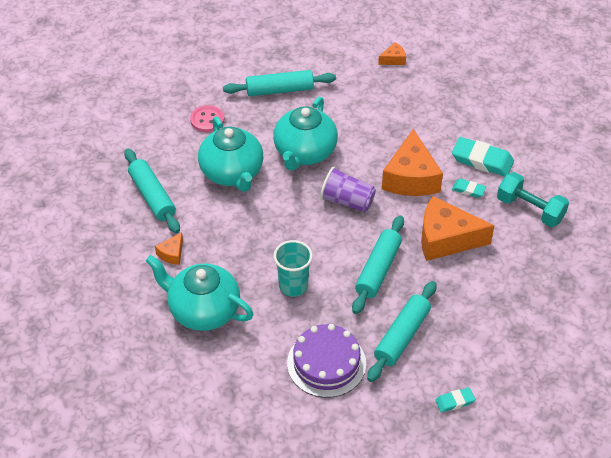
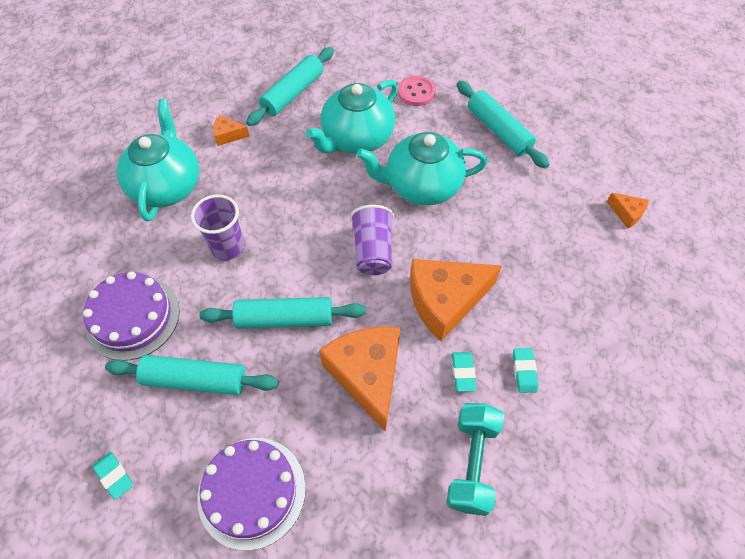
camera: 65 degrees right, 10 degrees up
turquoise cup [274,240,313,297] -> purple cup [191,195,244,260]
turquoise eraser [452,137,514,176] -> turquoise eraser [513,348,538,393], size x0.52
none -> purple cake [197,438,306,551]

